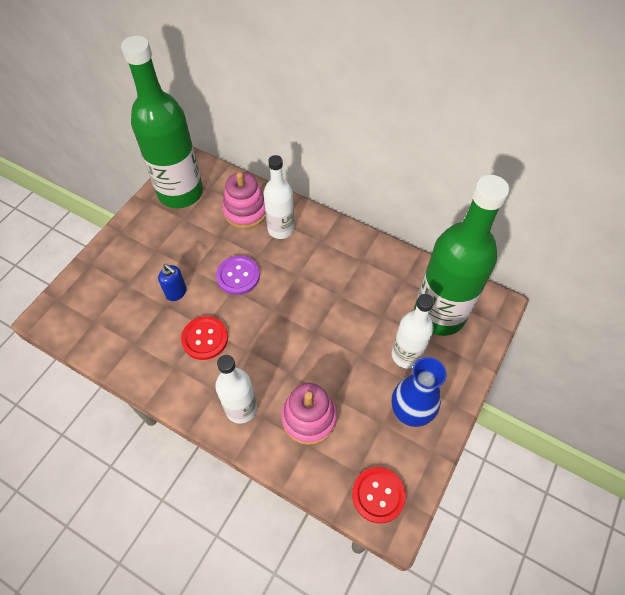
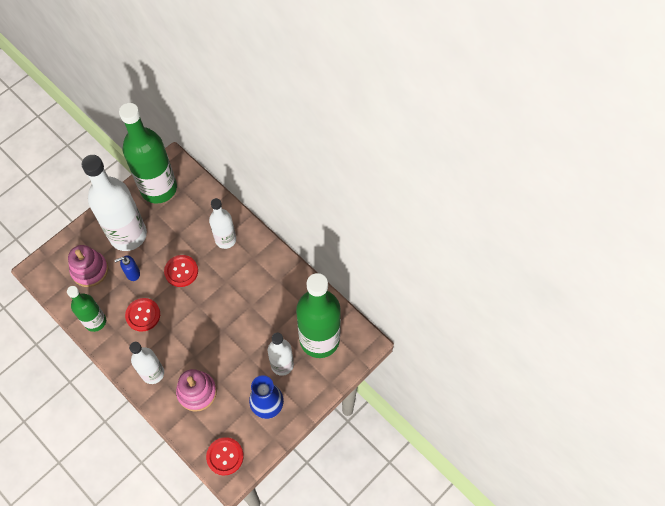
camera: 15 degrees right, 5 degrees up
blue soap dispenser [158,264,187,301] -> blue soap dispenser turned 105 degrees clockwise [114,256,140,281]
purple button [216,256,260,295] -> red button [164,255,198,287]
pink stacking toy [222,172,266,229] -> pink stacking toy moved to [68,245,108,287]
none -> green bottle [67,286,106,332]
none -> white bottle [81,155,147,251]

